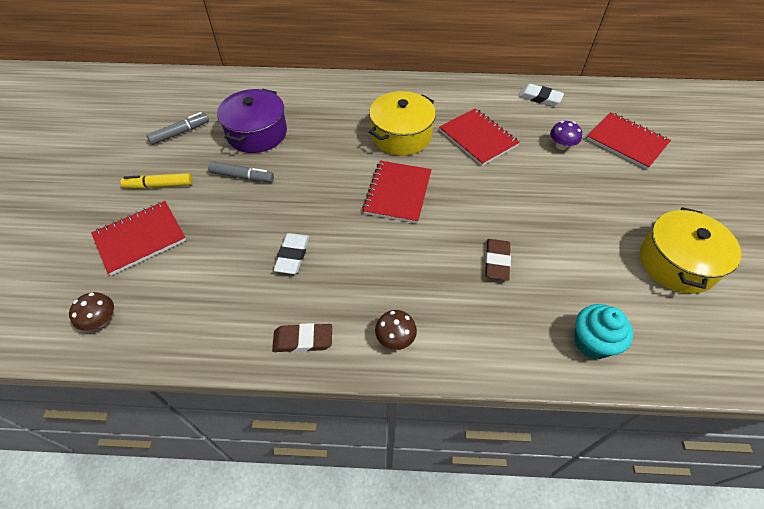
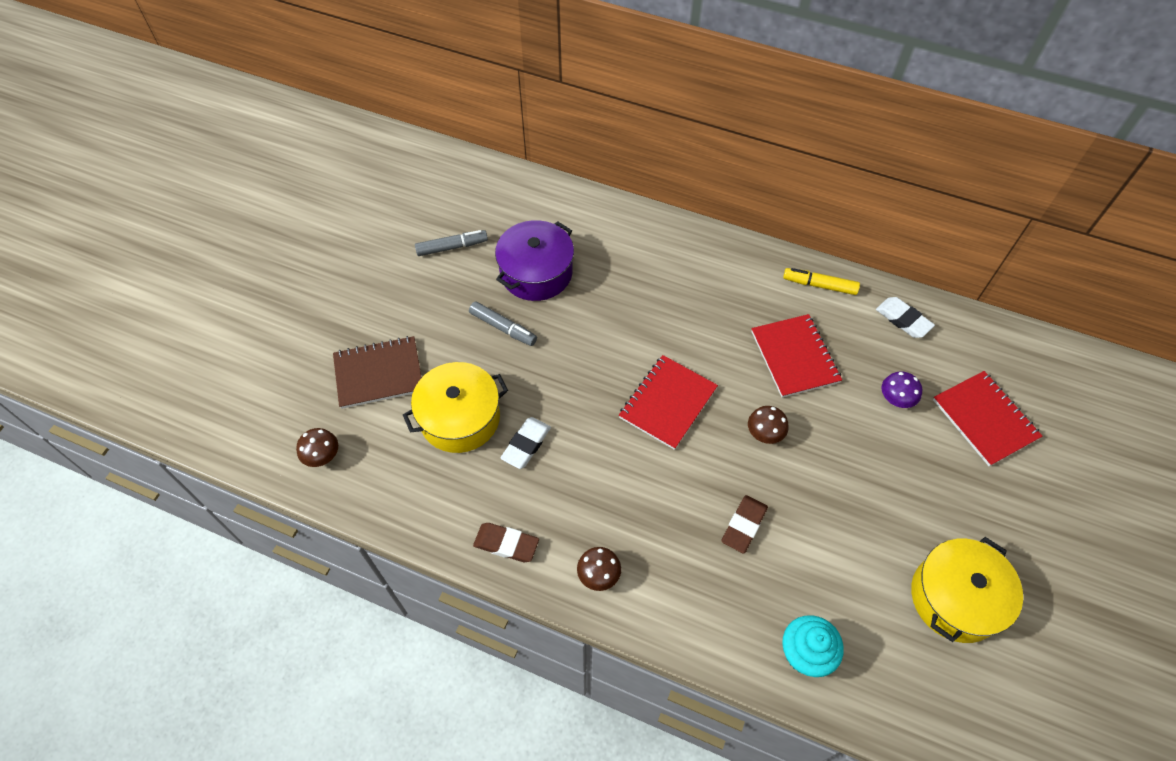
camera: 20 degrees right, 5 degrees up
red notebook [91,201,186,276] -> brown notebook [333,336,422,409]
yellow marker [121,173,192,189] -> yellow marker moved to [783,268,860,295]
yellow pot [369,91,436,156] -> yellow pot moved to [403,362,508,453]
none -> brown mushroom [748,406,788,444]

